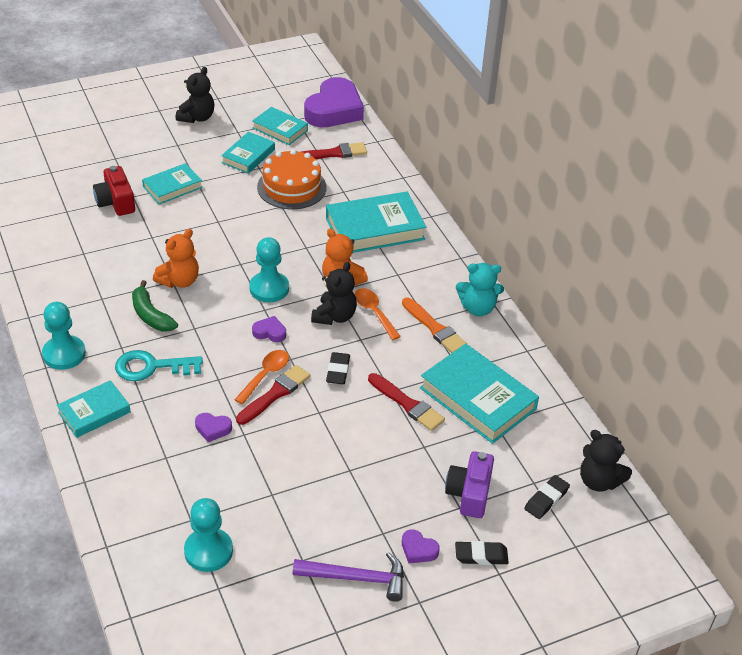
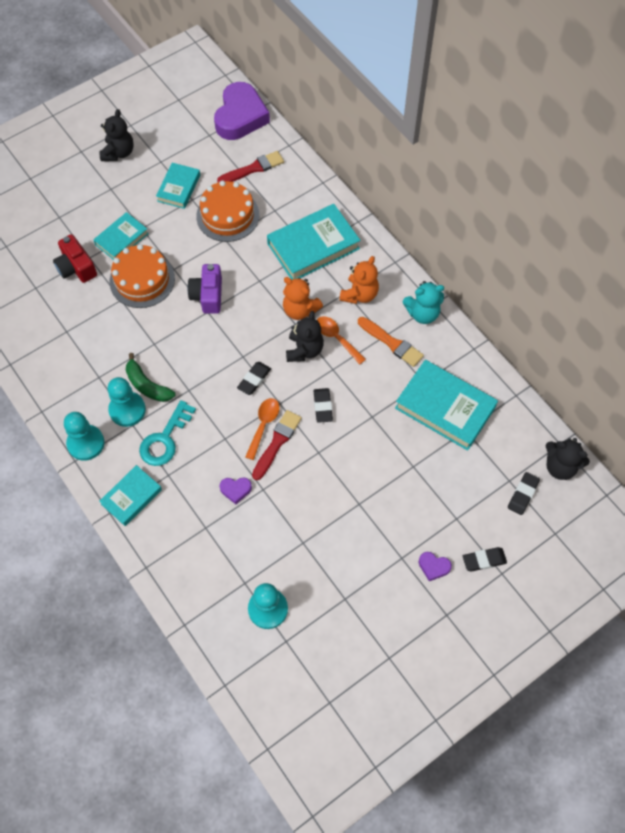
camera: 10 degrees left, 20 degrees up
turquoise key [115,350,203,381] -> turquoise key turned 45 degrees counterclockwise [139,400,196,466]
orange teddy bear [153,229,199,288] -> orange teddy bear moved to [339,256,379,304]
turquoise pawn [249,237,289,302] -> turquoise pawn moved to [107,377,146,427]
turquoise book [252,107,308,145] -> none
purple heart [252,316,286,342] -> black eraser [237,362,271,395]
purple hammer [293,552,404,602] -> none
red brush [368,373,445,431] -> none
purple camera [445,451,494,518] -> purple camera moved to [187,264,222,314]
none -> orange cake [109,244,175,308]

